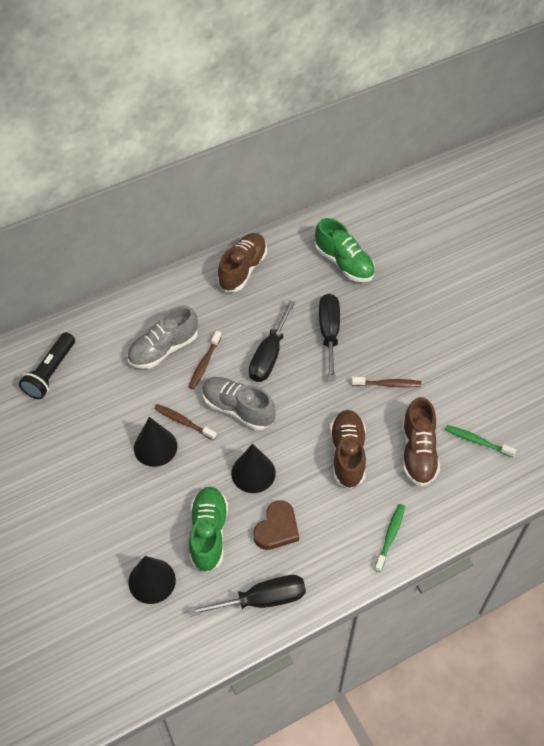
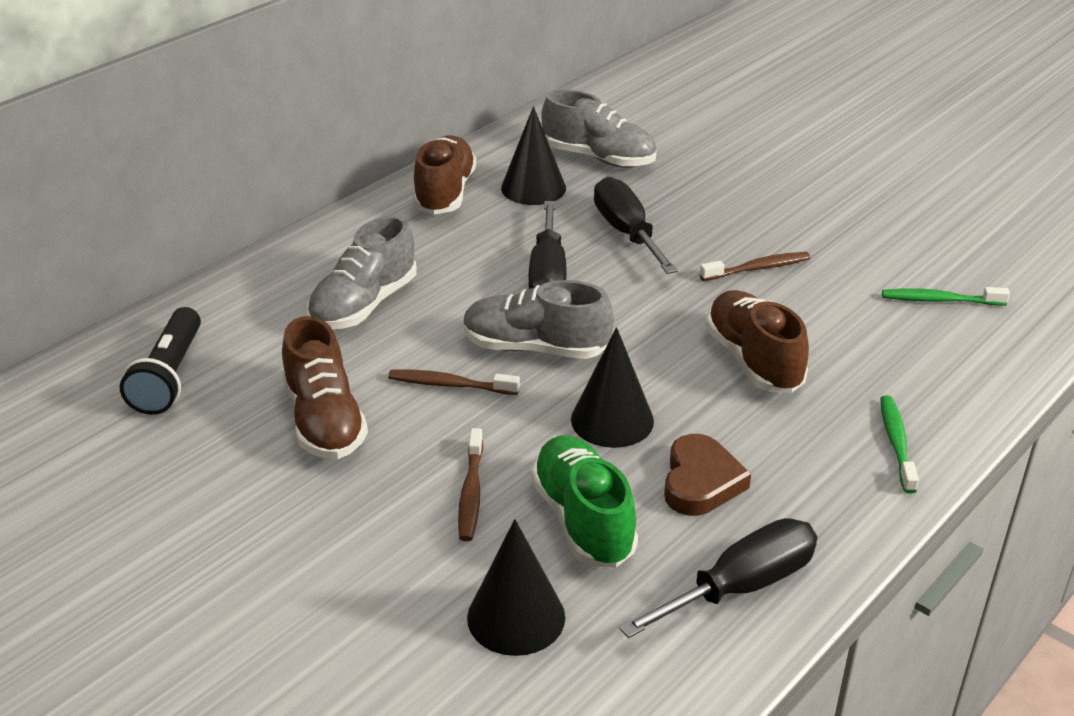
camera: 20 degrees left, 20 degrees down
black cone [134,417,177,467] -> black cone moved to [501,106,566,205]
brown toothbrush [189,331,222,389] -> brown toothbrush moved to [458,428,483,541]
green shoe [315,218,375,282] -> grey shoe [541,90,656,168]
brown shoe [402,397,440,486] -> brown shoe moved to [282,316,368,459]

